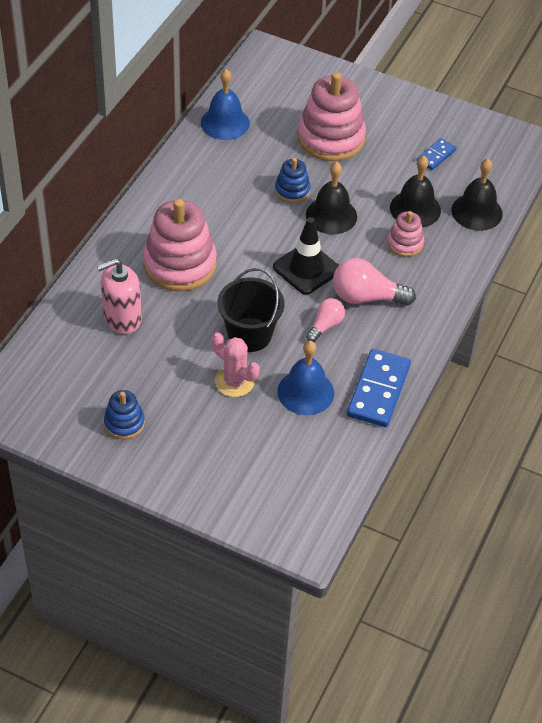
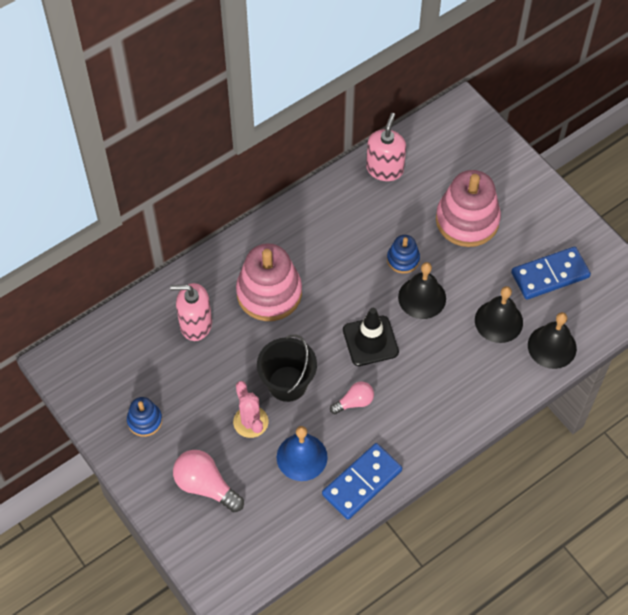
camera: 30 degrees right, 10 degrees up
blue bell [201,69,250,140] -> pink soap dispenser [366,113,406,181]
pink light bulb [333,258,416,306] -> pink light bulb moved to [173,450,244,512]
pink stacking toy [387,211,424,257] -> none
blue domino [417,138,456,170] -> blue domino [511,247,591,300], size x1.83

